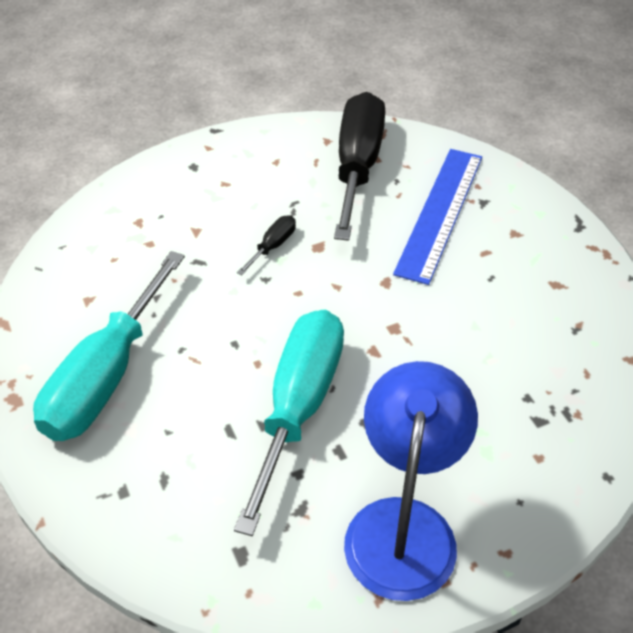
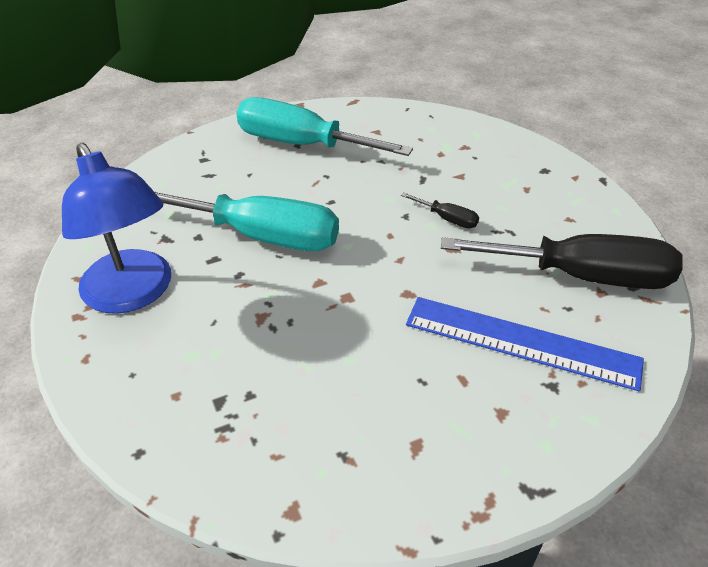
camera: 90 degrees right, 5 degrees down
blue lamp [344,361,478,601] -> blue lamp turned 45 degrees clockwise [62,143,171,314]

